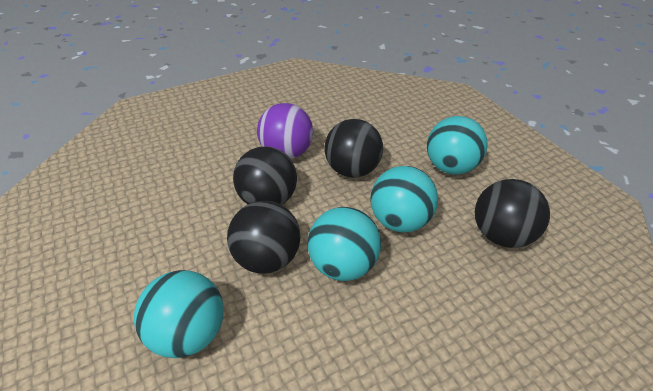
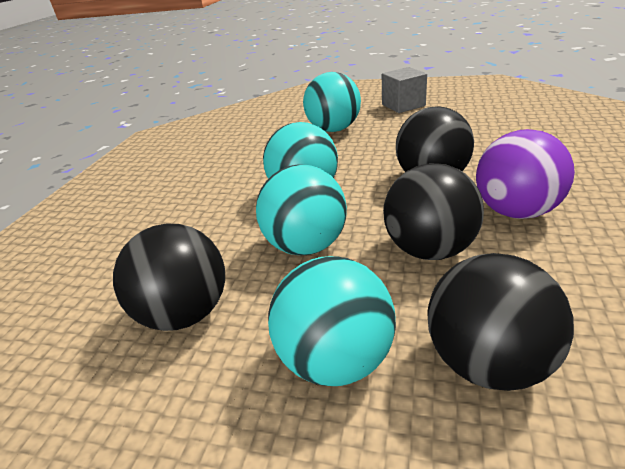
camera: 135 degrees right, 10 degrees down
black ball [227,201,300,274] -> black ball moved to [427,253,574,391]
none -> grey cube [382,67,427,113]

